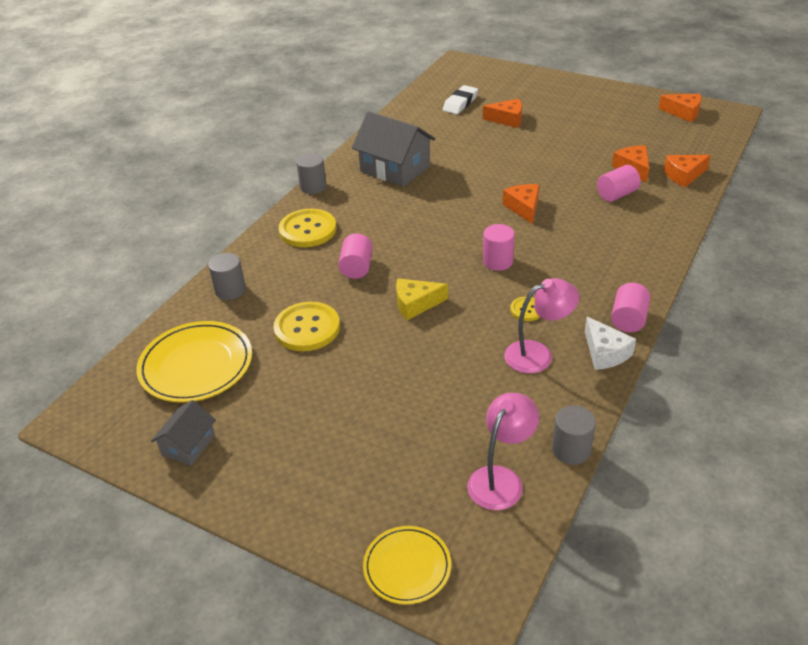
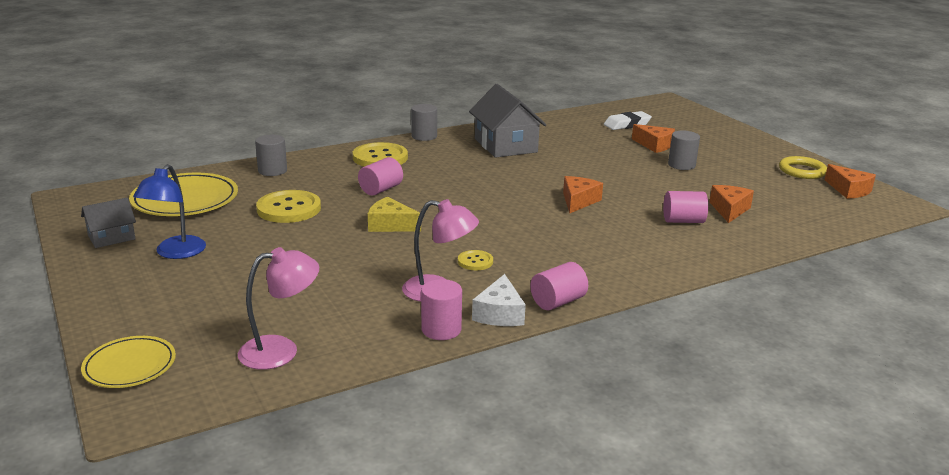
camera: 30 degrees right, 15 degrees down
pink cylinder [483,224,515,271] -> pink cylinder moved to [421,279,462,340]
grey cylinder [552,406,596,465] -> grey cylinder moved to [668,131,700,170]
orange cheese [664,155,711,187] -> none
none -> blue lamp [133,164,206,259]
none -> yellow ring [779,156,827,179]

